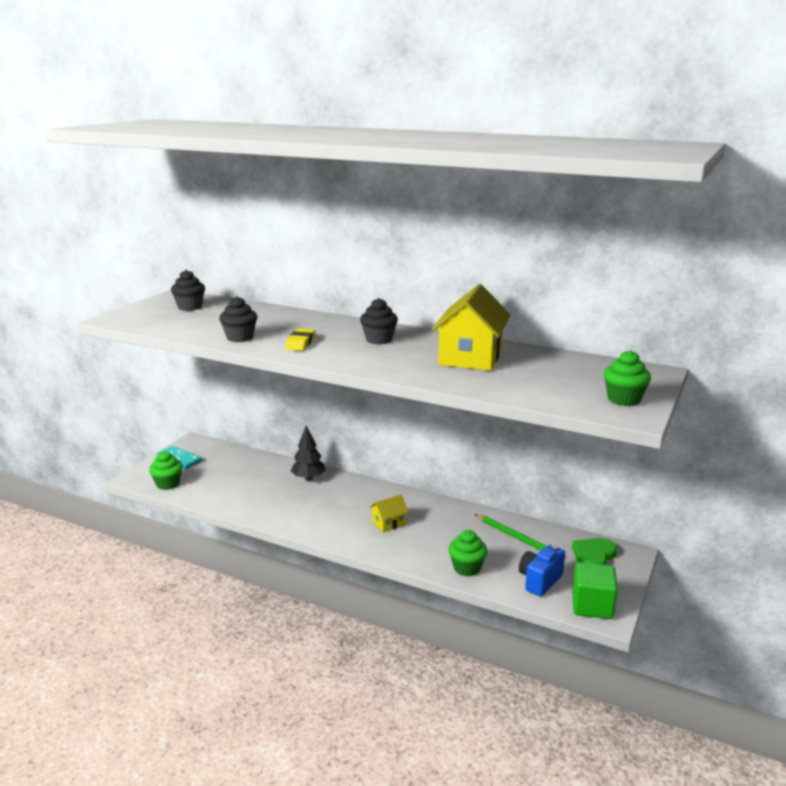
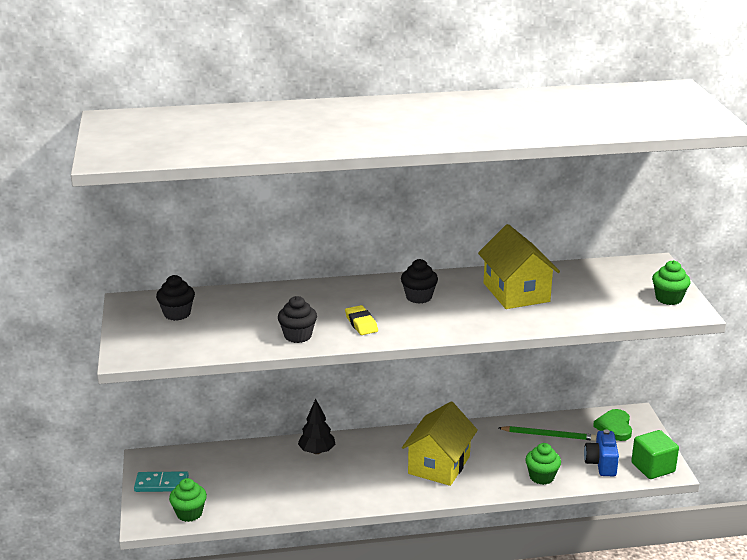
camera: 35 degrees left, 5 degrees up
yellow house [369,495,409,532] -> yellow house [402,402,478,486], size x2.05

